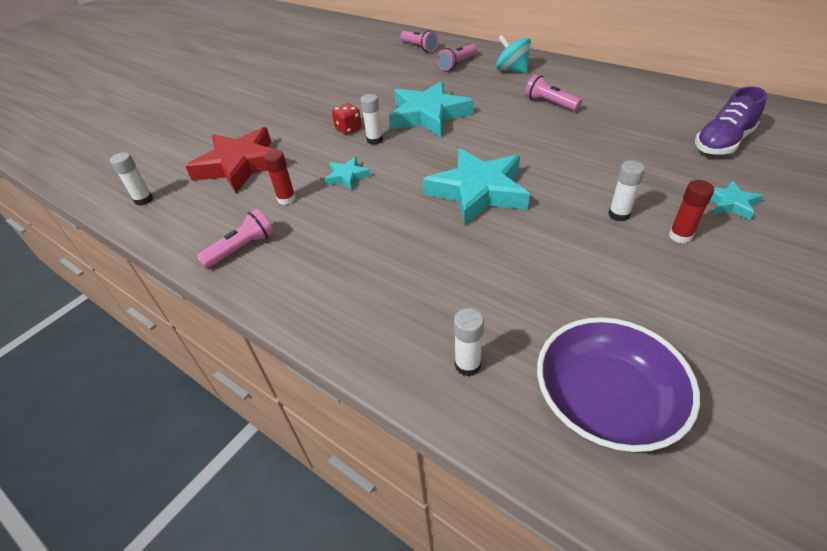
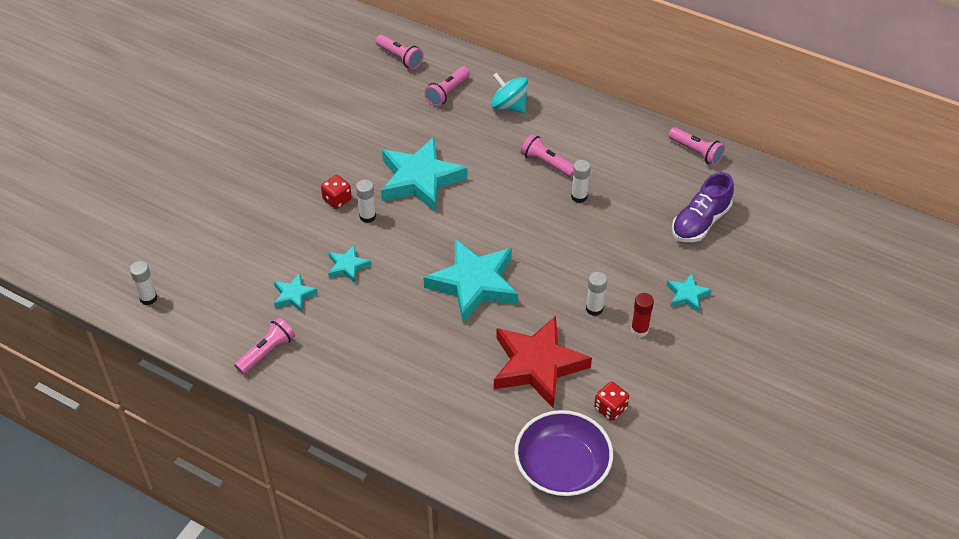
camera: 10 degrees left, 5 degrees up
red star [185,127,276,193] -> red star moved to [494,316,592,408]
red glue stick [263,150,296,205] -> turquoise star [274,273,318,312]
white glue stick [454,308,484,377] -> white glue stick moved to [571,160,591,203]
none -> red dice [594,382,629,421]
none -> pink flashlight [669,127,725,166]

